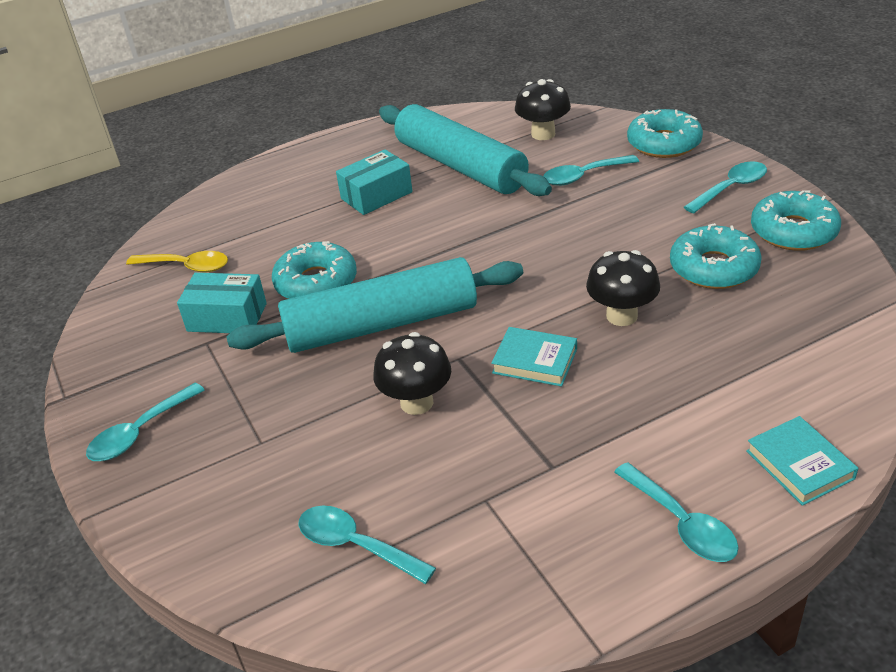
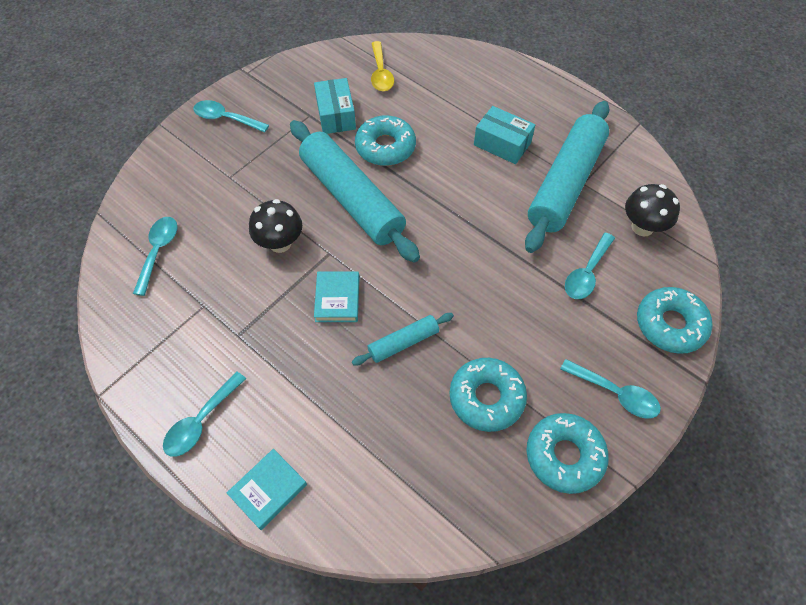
camera: 65 degrees right, 20 degrees up
turquoise spoon [543,155,639,186] -> turquoise spoon turned 105 degrees counterclockwise [565,233,615,299]
black mushroom [586,250,660,326] -> turquoise rolling pin [352,313,454,365]

